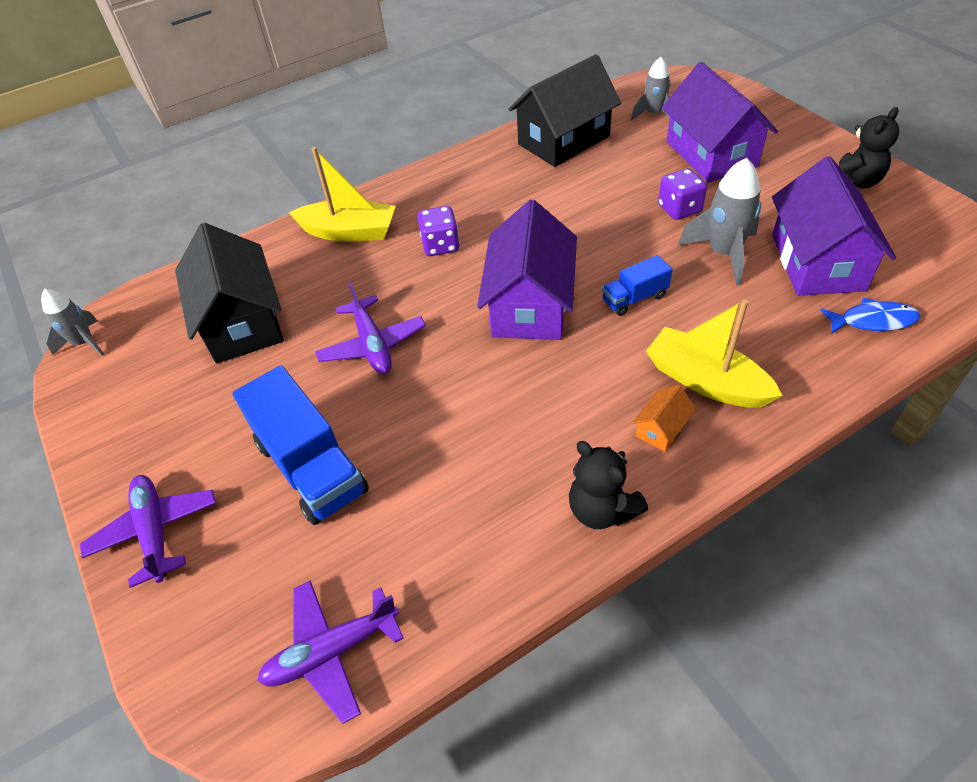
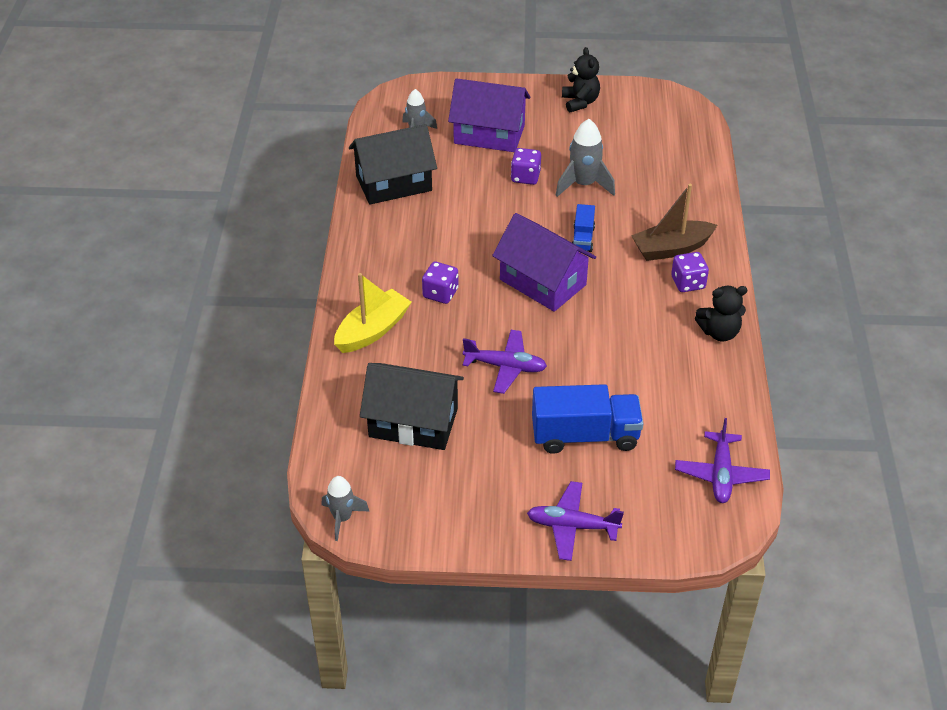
camera: 60 degrees left, 5 degrees down
black house [508,54,621,167] -> black house turned 75 degrees clockwise [349,124,437,205]
orange house [632,385,696,452] -> purple dice [671,252,709,292]
yellow boat [646,299,783,408] -> brown boat [631,184,717,261]
purple house [772,156,896,296] -> none
blue fish [820,298,920,334] -> none

